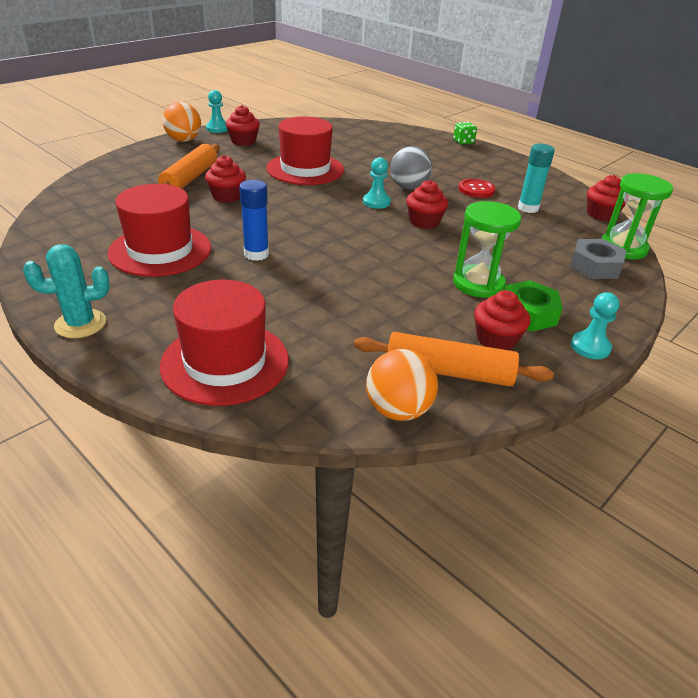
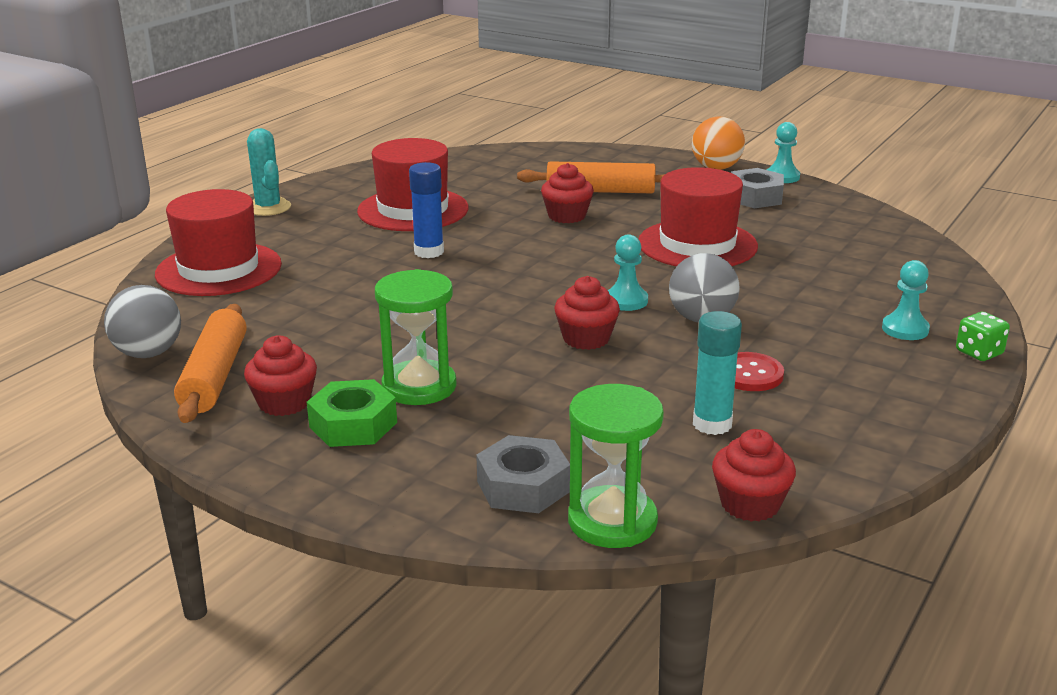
camera: 80 degrees right, 10 degrees down
red cupcake [226,105,260,146] -> grey nut [731,168,784,208]
orange ball [366,349,438,421] -> grey ball [104,285,181,358]
turquoise pawn [571,292,619,359] -> turquoise pawn moved to [882,260,930,340]

